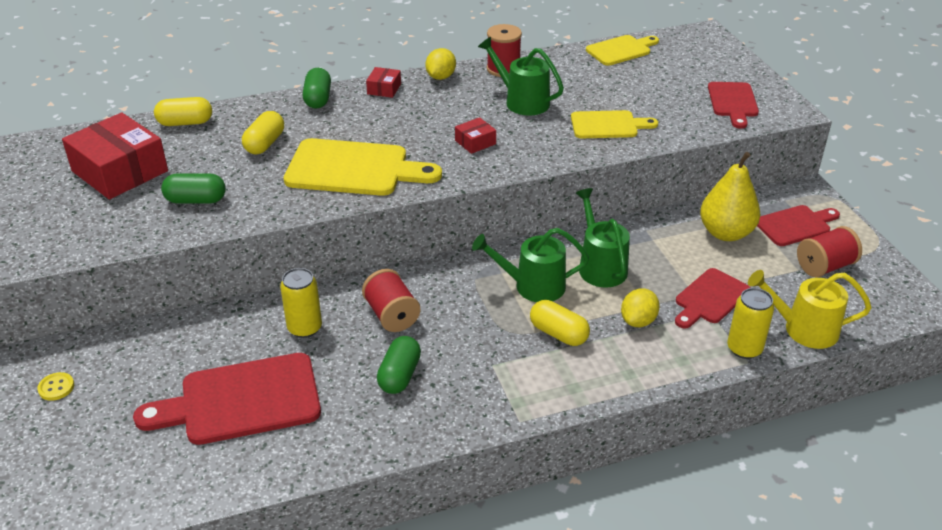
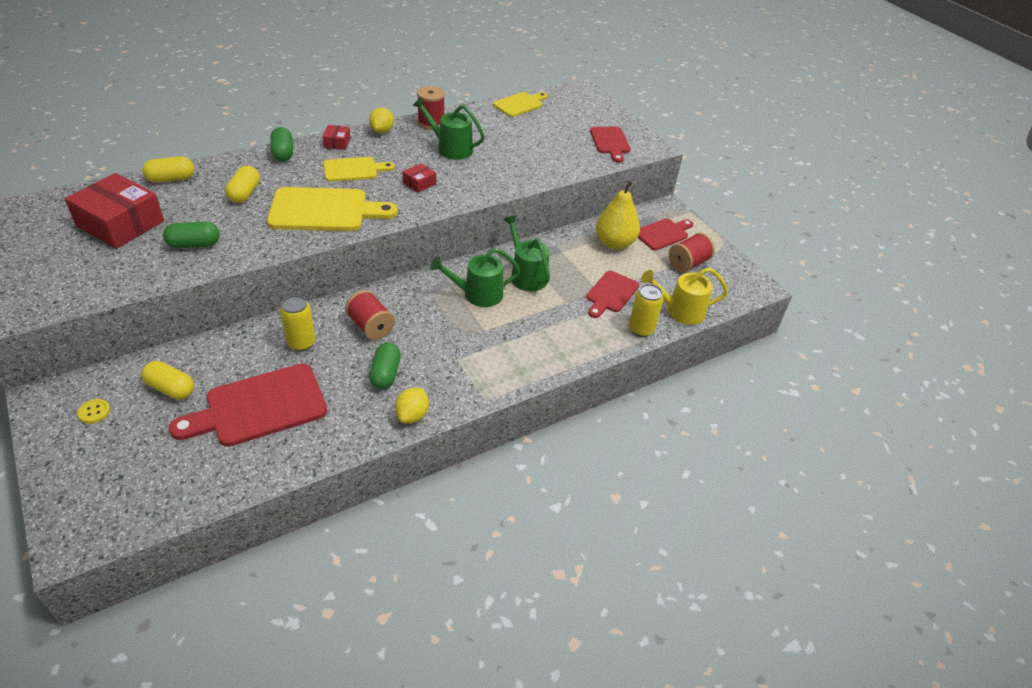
camera: 15 degrees left, 5 degrees up
yellow capsule [530,300,590,346] -> yellow capsule moved to [142,361,194,399]
yellow cutting board [571,110,658,138] -> yellow cutting board moved to [324,157,394,182]
yellow lemon [621,288,660,327] -> yellow lemon moved to [395,388,429,423]

